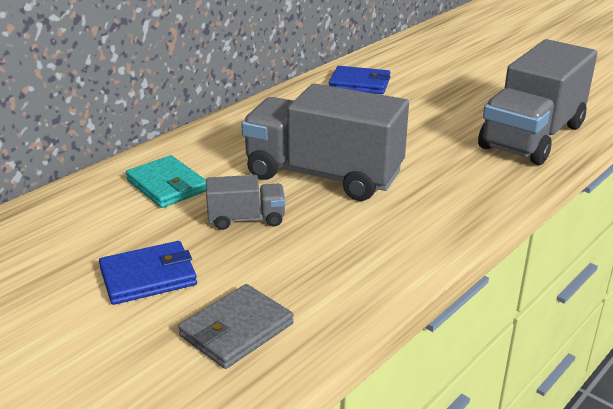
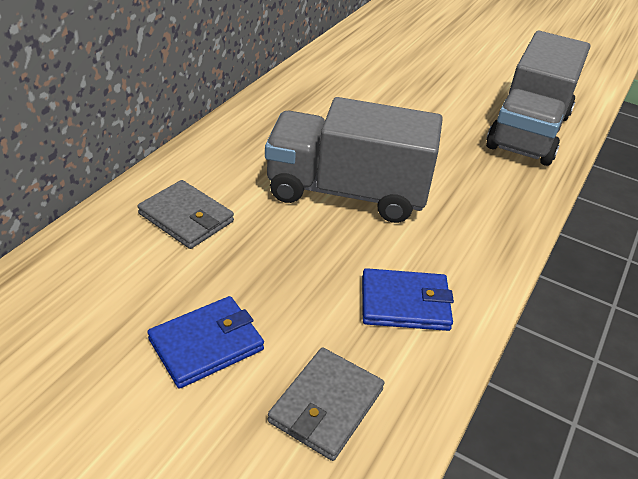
camera: 15 degrees left, 10 degrees up
turquoise wallet [126,155,206,208] -> grey wallet [137,180,234,249]
grey truck [206,175,285,230] -> none
blue wallet [329,66,391,94] -> blue wallet moved to [362,268,454,331]

